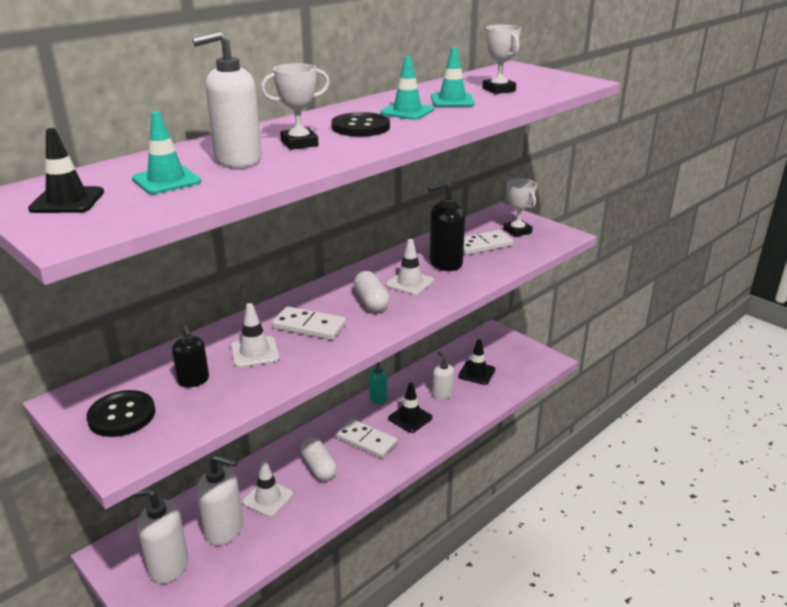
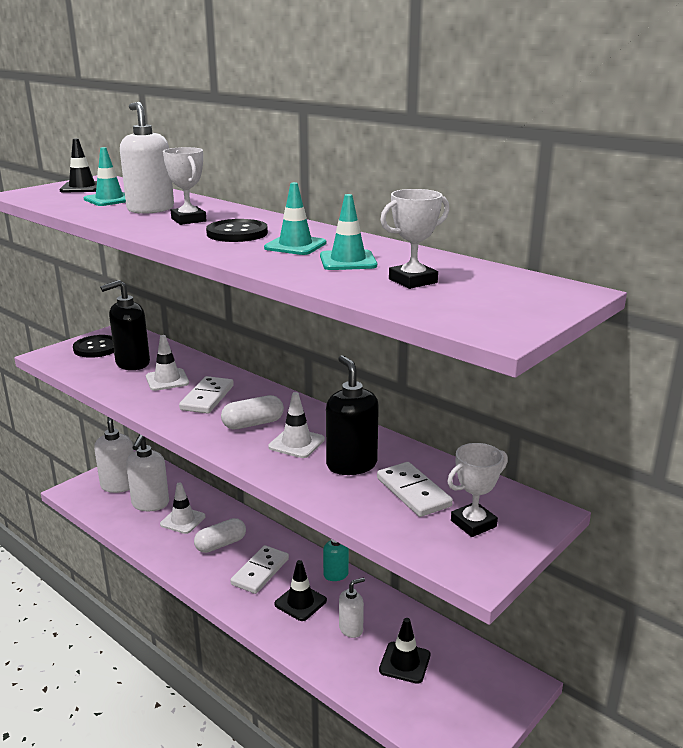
camera: 85 degrees right, 5 degrees down
black soap dispenser [172,324,209,387] -> black soap dispenser [100,280,150,370], size x1.68

